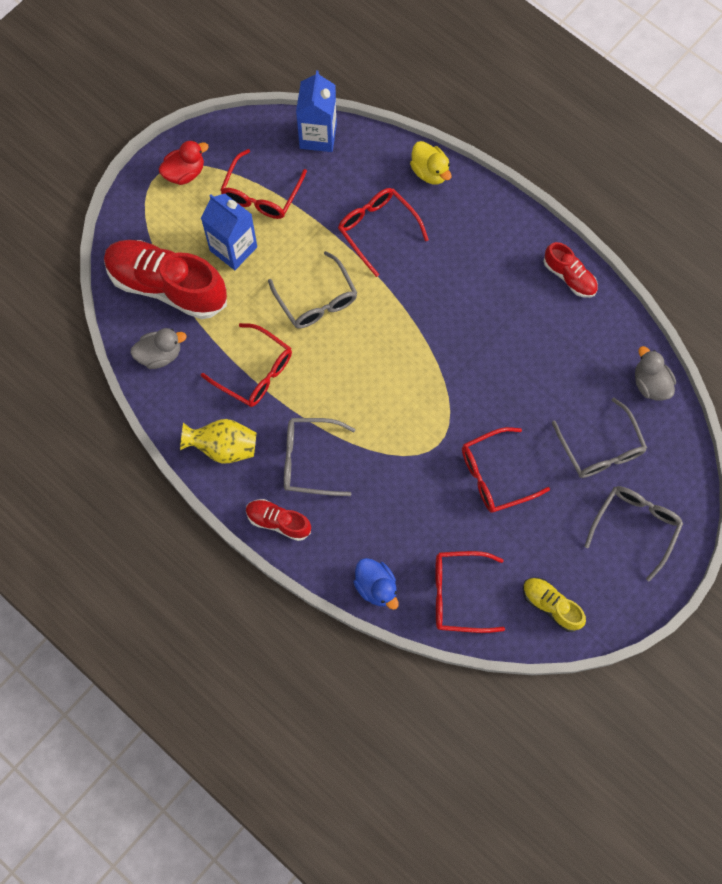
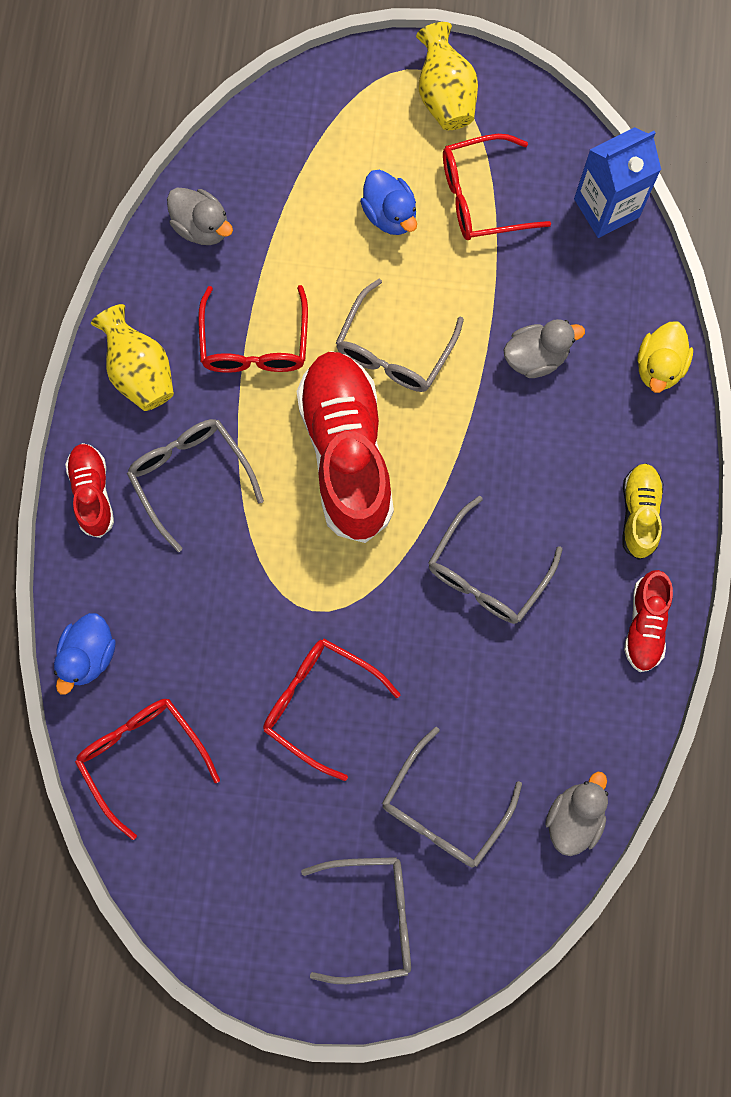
camera: 55 degrees right, 5 degrees up
red shoe [104,240,227,319] -> red shoe moved to [296,351,394,543]
red duck [159,140,208,185] -> yellow vase [416,22,478,130]
blue carton [201,194,257,270] -> blue duck [360,170,417,235]
red glasses [338,188,429,277] -> grey duck [504,319,585,378]
yellow shoe [523,578,586,632] -> yellow shoe moved to [622,463,663,560]
none -> grey glasses [428,496,562,624]

